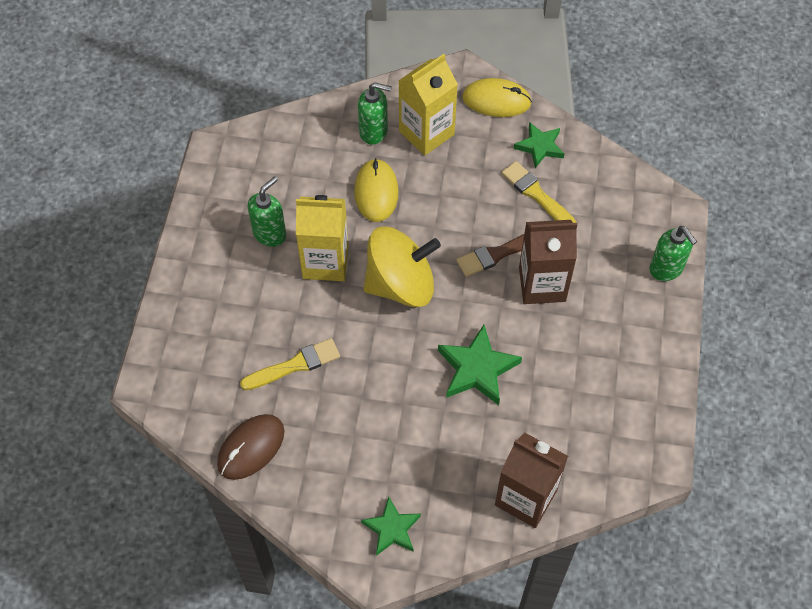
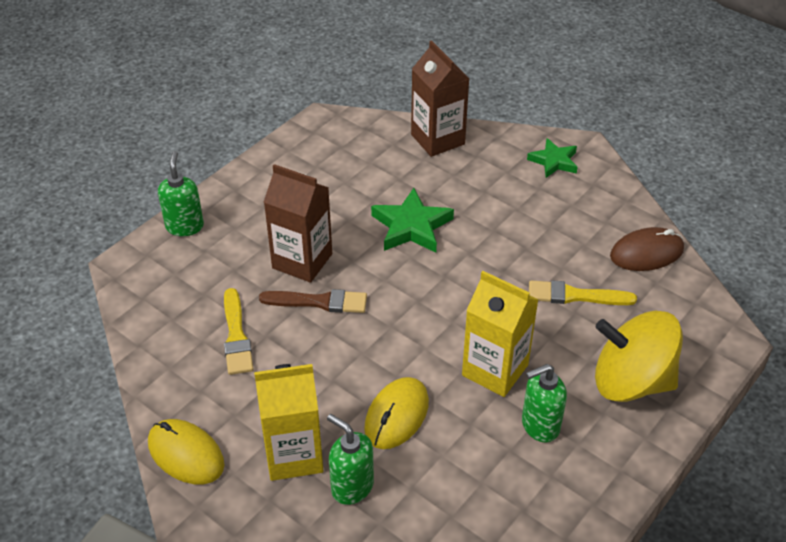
camera: 150 degrees left, 15 degrees down
yellow spinning top [364,226,441,307] -> yellow spinning top moved to [595,311,683,402]
green star [514,122,565,168] -> none

